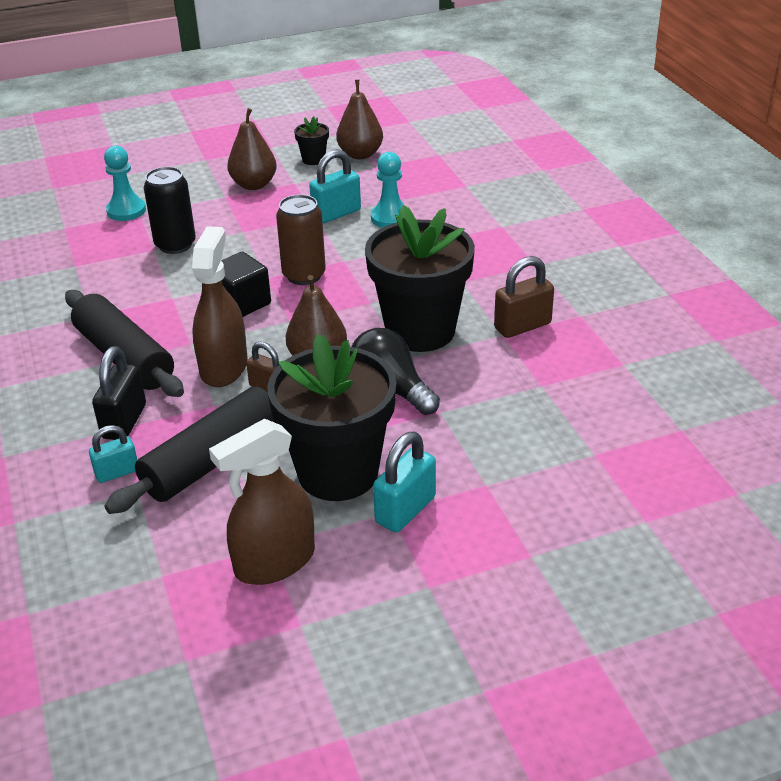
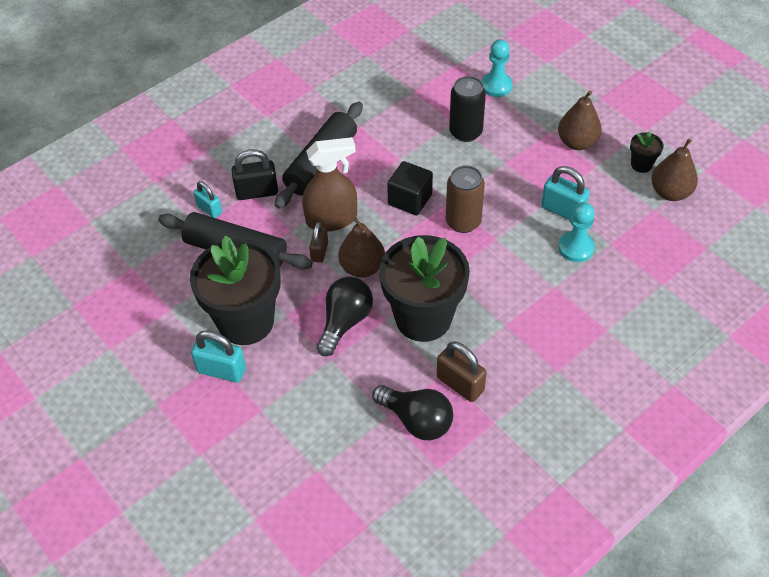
camera: 70 degrees right, 15 degrees up
brown spray bottle [209,419,315,585] -> none
none -> black light bulb [372,385,453,440]

